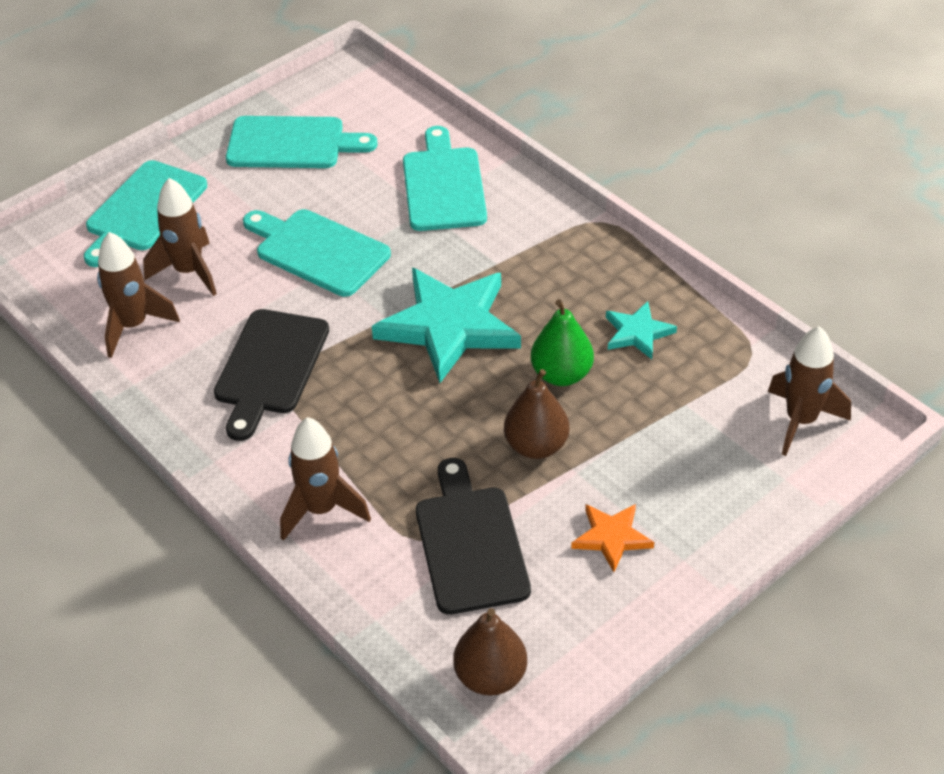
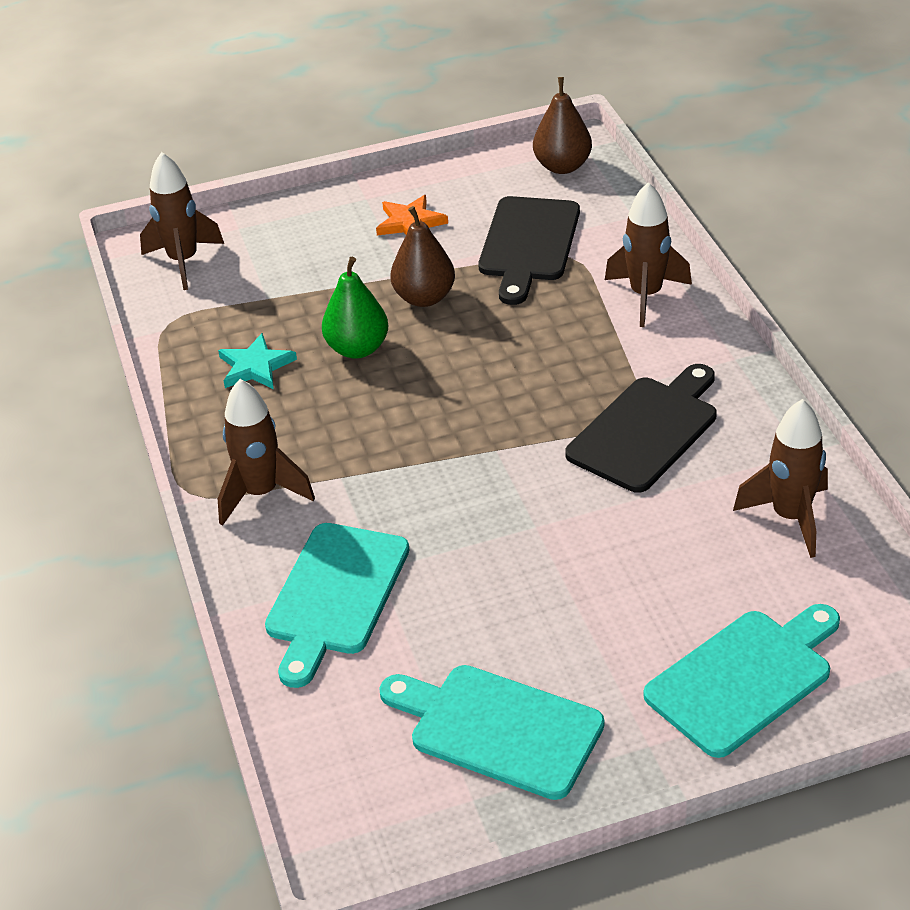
camera: 155 degrees left, 5 degrees down
brown rocket [143,178,217,296] -> brown rocket moved to [218,379,315,526]
turquoise cutting board [243,209,391,297] -> none
turquoise star [372,267,521,383] -> none

